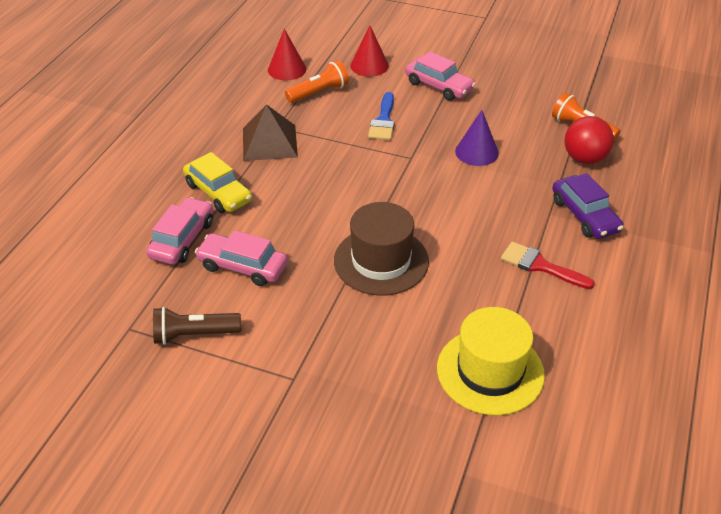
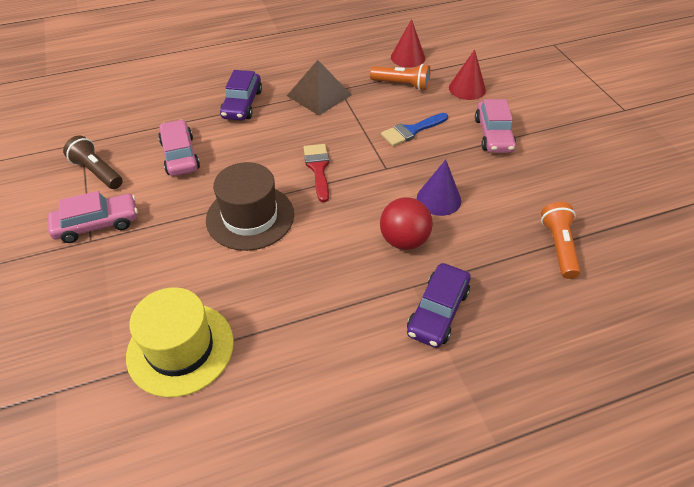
camera: 50 degrees right, 5 degrees up
pink car [146,197,213,265] -> pink car moved to [48,191,138,243]
yellow car [183,152,252,213] -> purple car [220,70,262,120]
red brush [501,242,595,289] -> red brush moved to [304,144,329,202]
red ball [565,116,614,164] -> red ball moved to [380,197,433,250]

